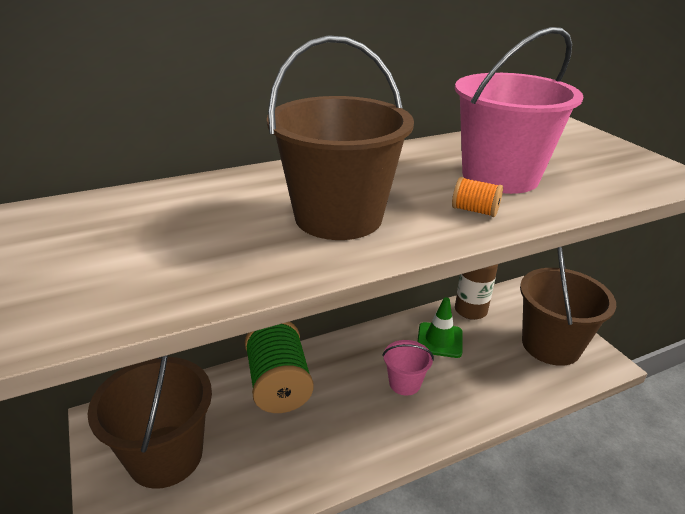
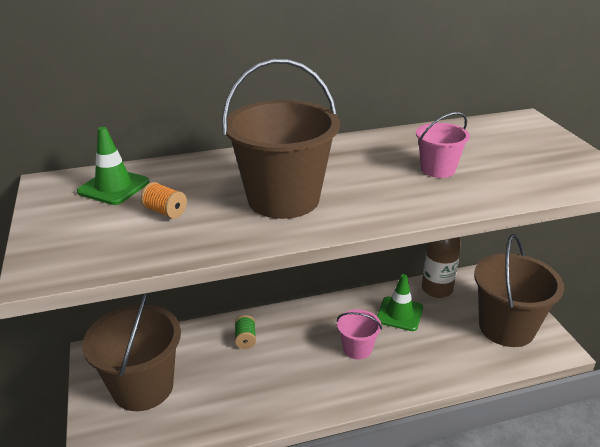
camera: 10 degrees right, 0 degrees up
green spool [245,322,314,413] -> green spool [235,315,256,349], size x0.41
orange spool [452,177,503,217] -> orange spool moved to [141,182,187,219]
pink bucket [455,27,583,194] -> pink bucket [416,112,470,178], size x0.51
none -> green traffic cone [77,127,150,205]

